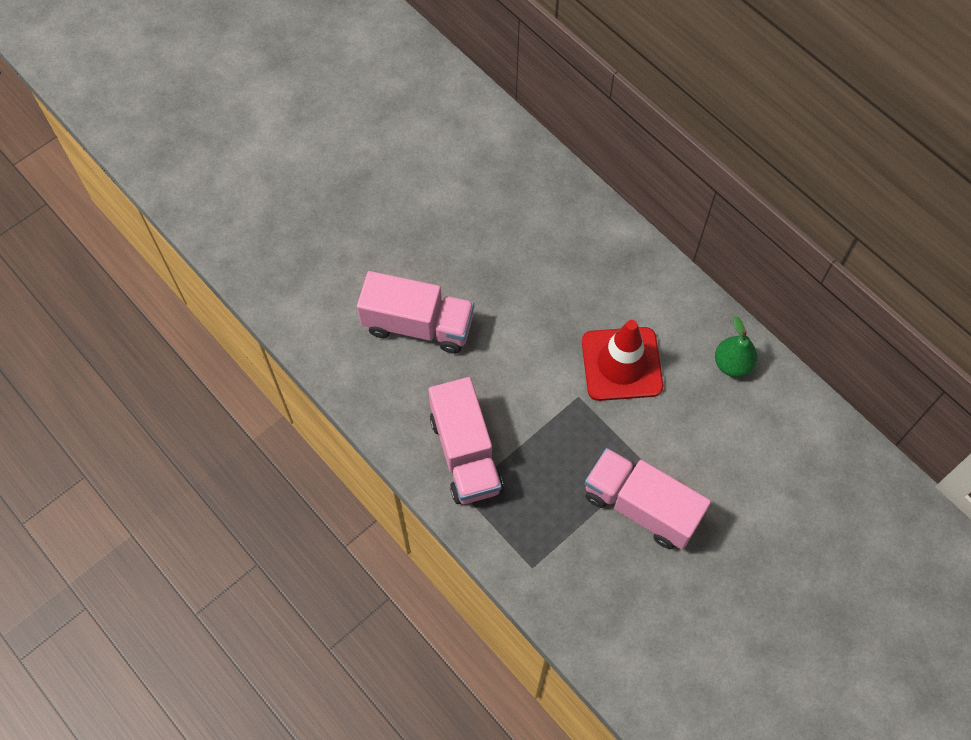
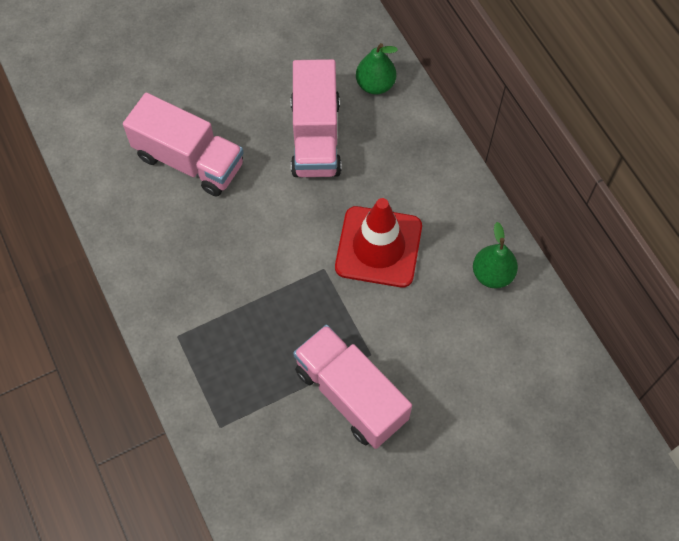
camera: 15 degrees right, 0 degrees up
pink truck [429,377,503,504] -> pink truck moved to [291,59,342,177]
none -> green pear [356,43,398,94]

